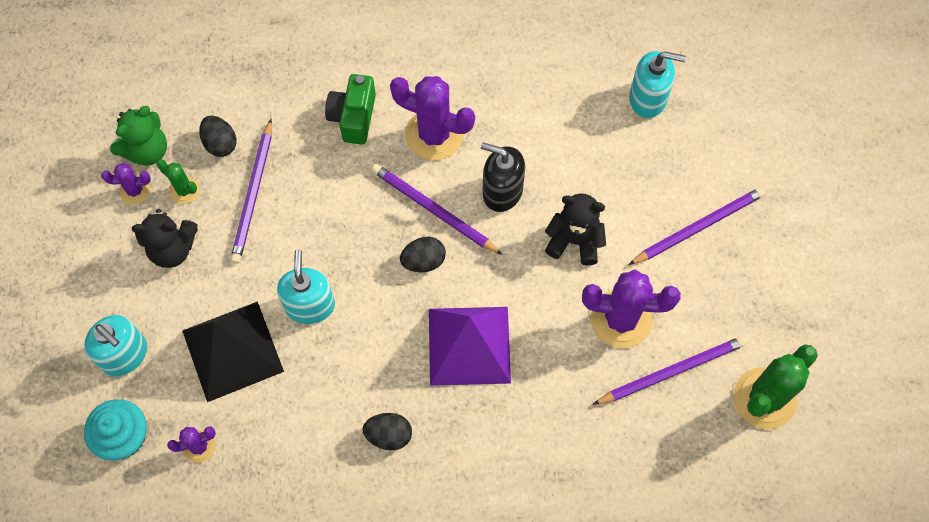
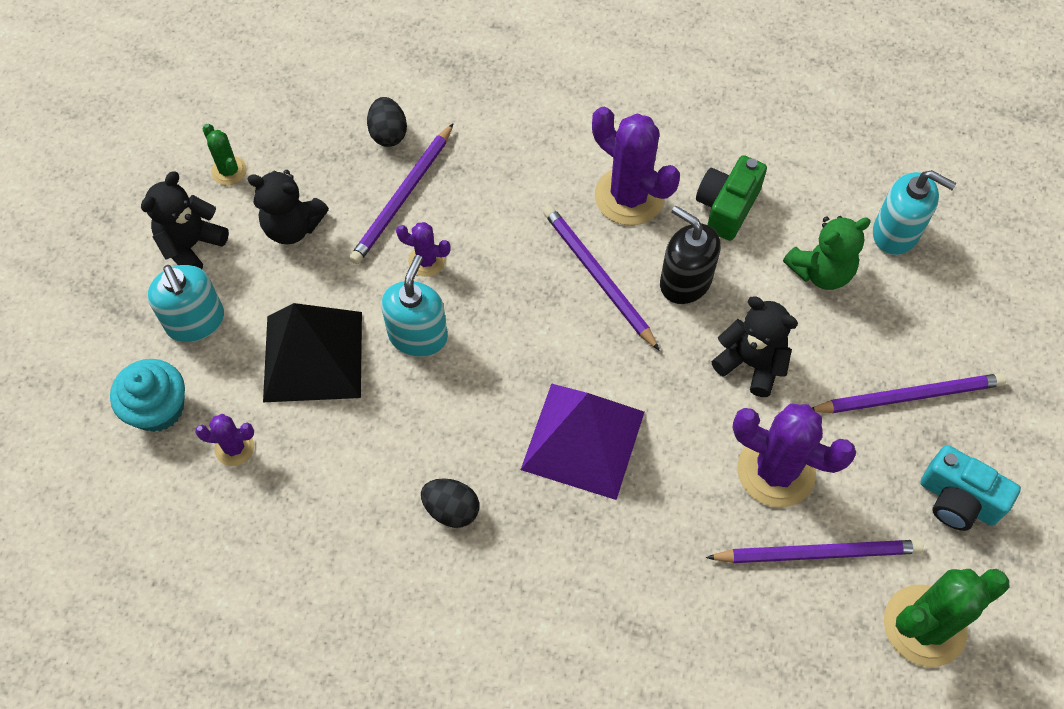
camera: 20 degrees right, 5 degrees down
purple cactus [101,163,151,204] -> purple cactus moved to [396,222,451,277]
green teddy bear [110,106,167,166] -> green teddy bear moved to [783,216,871,290]
green cactus [157,159,199,204] -> green cactus moved to [203,124,247,185]
green camera [325,74,376,145] -> green camera moved to [696,155,767,241]
black egg [400,237,446,272] -> none
none -> black teddy bear [141,171,229,269]
none -> turquoise camera [920,445,1021,531]

